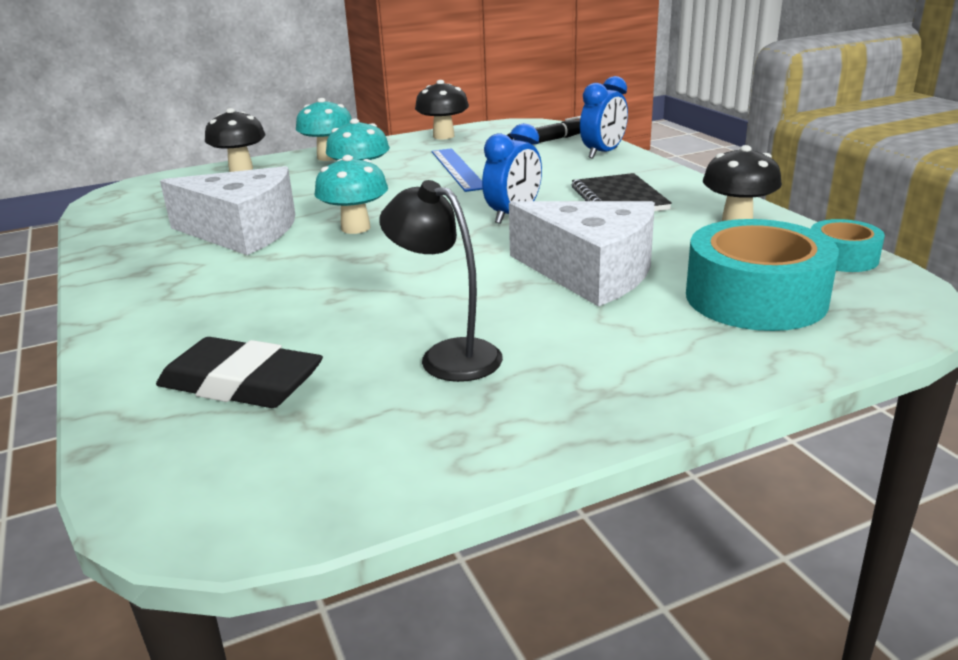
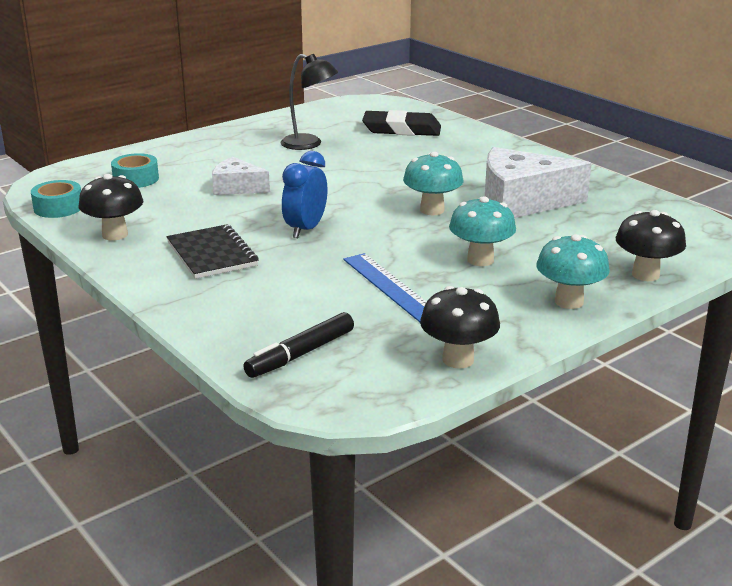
camera: 165 degrees right, 0 degrees up
white cheese [509,201,655,307] -> white cheese [212,157,270,195], size x0.56
blue clock [580,76,628,159] -> none
turquoise tape [686,219,839,331] -> turquoise tape [111,153,159,188], size x0.54

